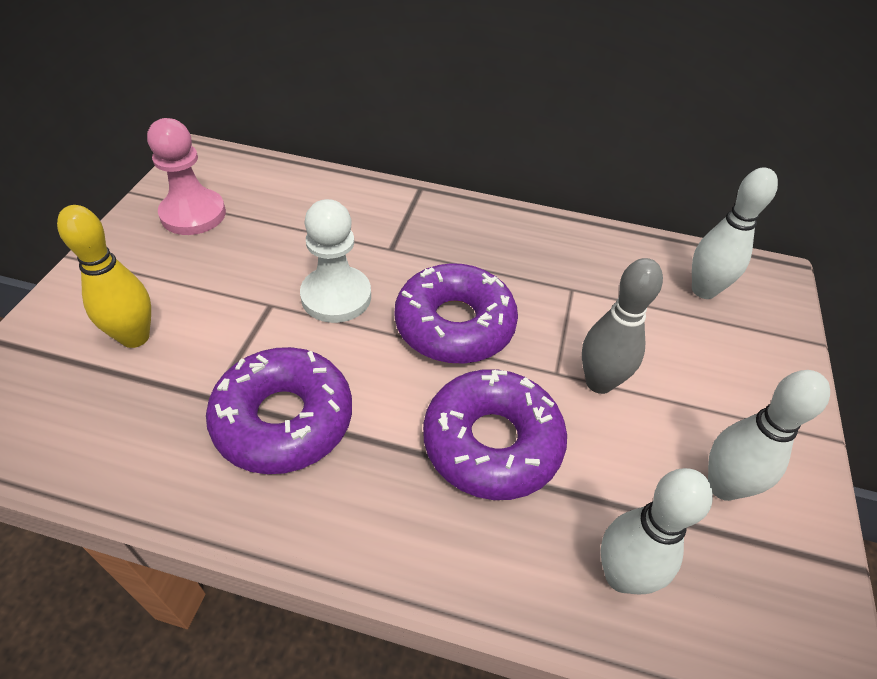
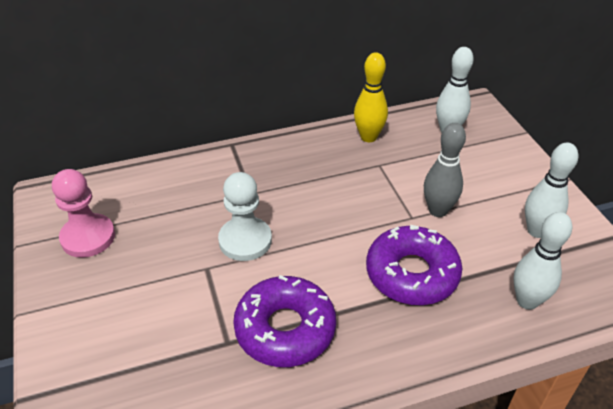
camera: 30 degrees left, 5 degrees down
yellow bowling pin [57,205,151,348] -> yellow bowling pin moved to [354,52,388,142]
purple donut [395,263,518,364] -> none

